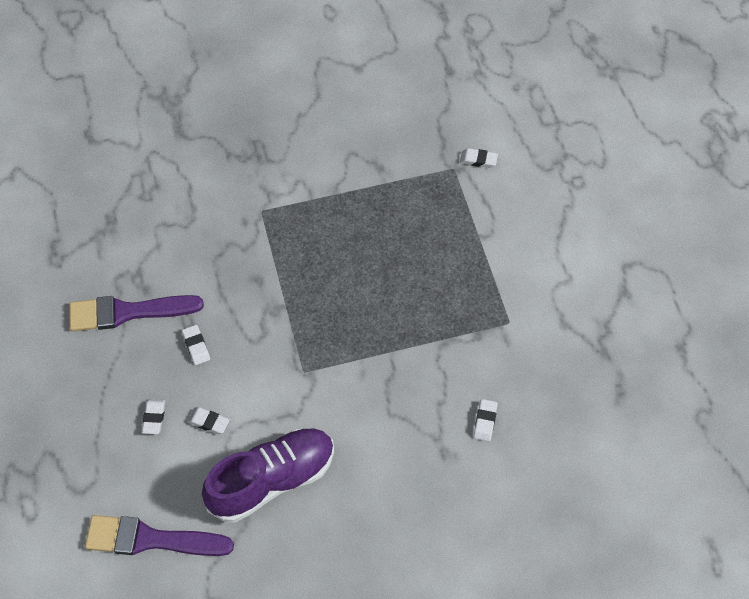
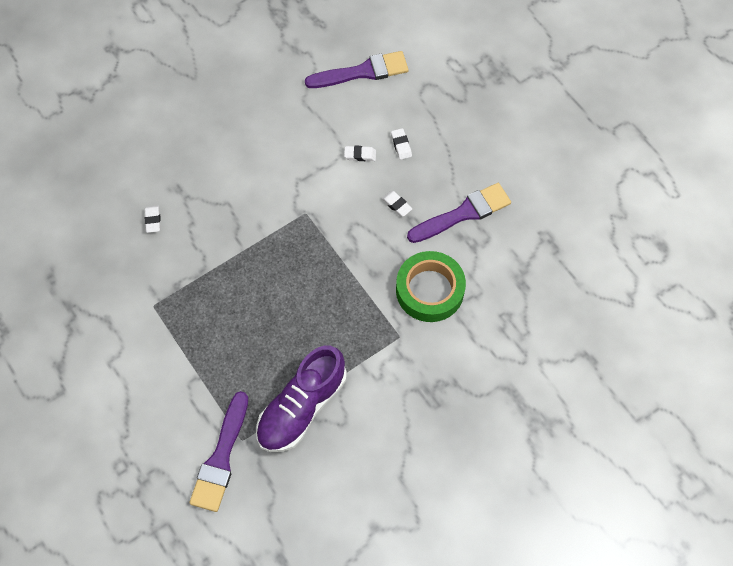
camera: 160 degrees right, 5 degrees up
purple shoe [202,428,334,523] -> purple shoe moved to [256,346,347,452]
white eraser [460,148,498,168] -> purple brush [189,391,248,512]
none -> green tape [396,251,466,322]

